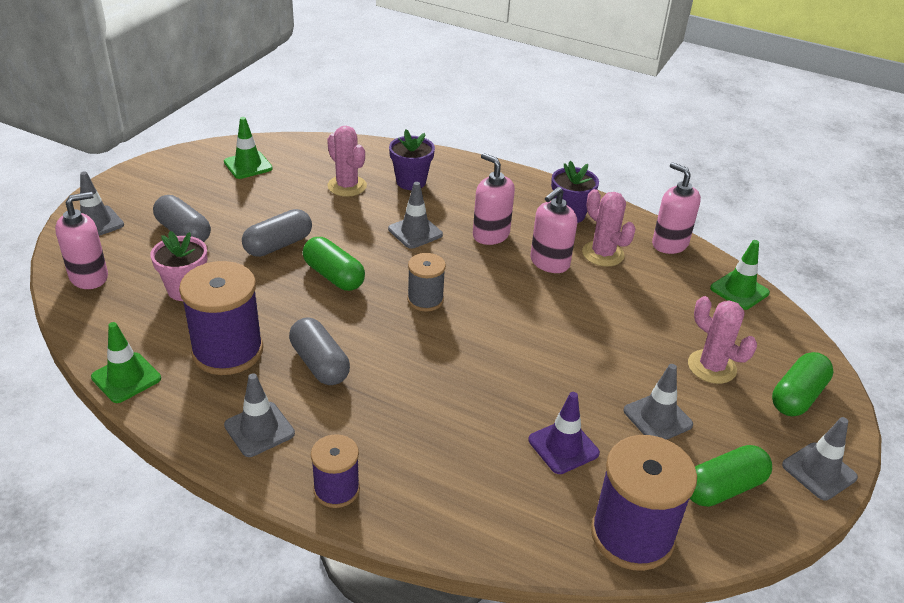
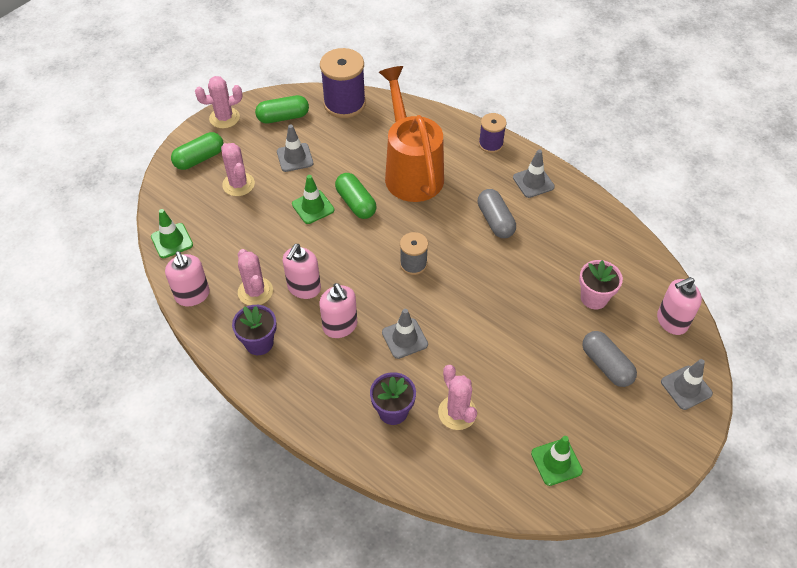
camera: 165 degrees left, 15 degrees up
green traffic cone [91,322,161,403] -> green traffic cone moved to [292,175,334,224]
purple spool [179,261,263,375] -> none
grey capsule [242,209,312,257] -> none
green capsule [303,237,365,291] -> green capsule moved to [335,173,376,219]
purple traffic cone [528,392,600,474] -> none
pink soap dispenser [530,187,577,273] -> pink soap dispenser turned 150 degrees clockwise [283,244,321,299]
grey traffic cone [782,417,858,500] -> pink cactus [195,76,243,129]
none -> orange watering can [379,66,444,202]

